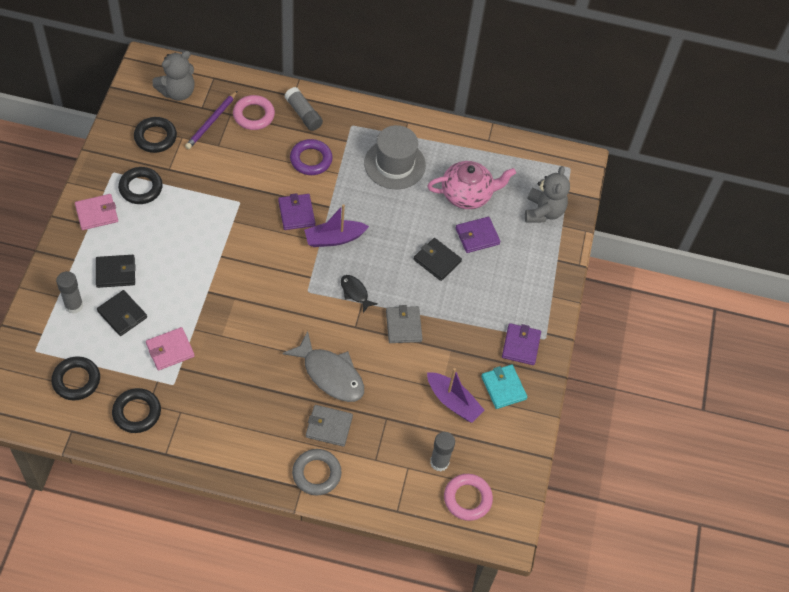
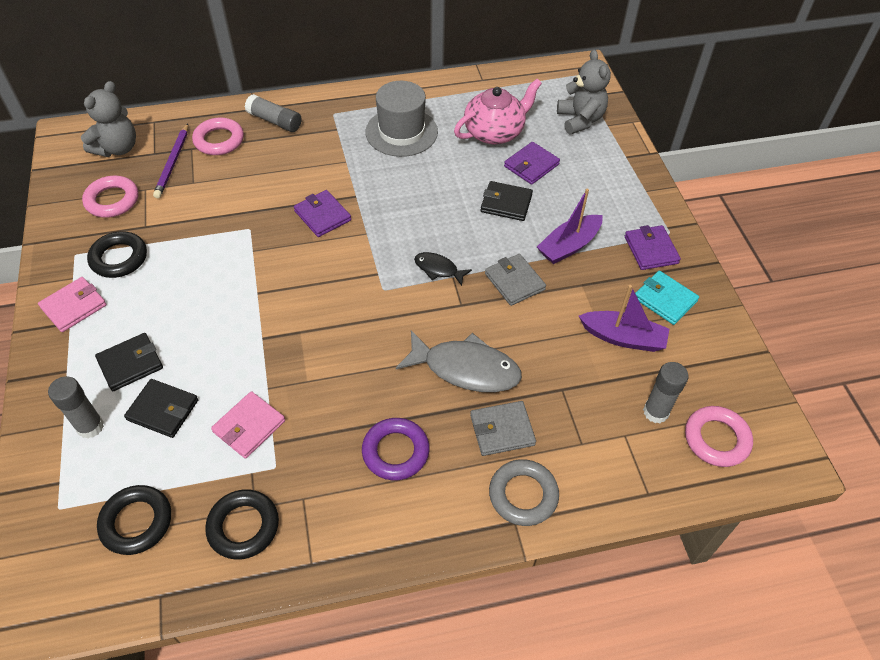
camera: 20 degrees left, 5 degrees down
black ring [134,117,177,153] -> pink ring [82,176,138,218]
purple ring [290,139,332,175] -> purple ring moved to [362,418,430,480]
purple boat [304,204,369,247] -> purple boat moved to [537,189,602,264]

